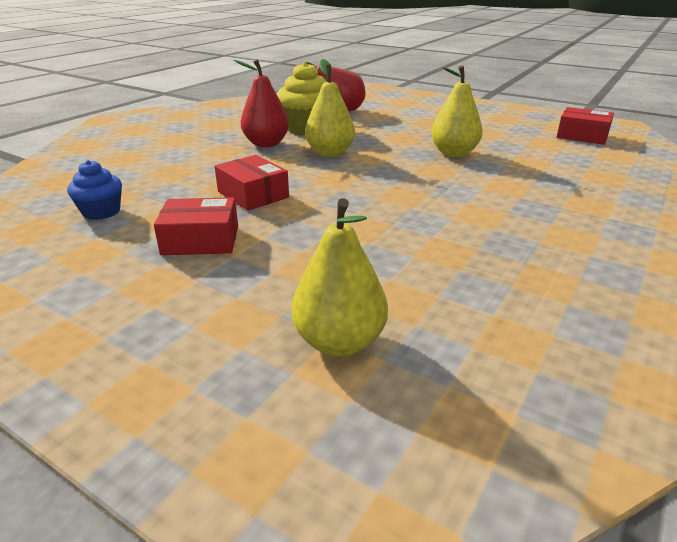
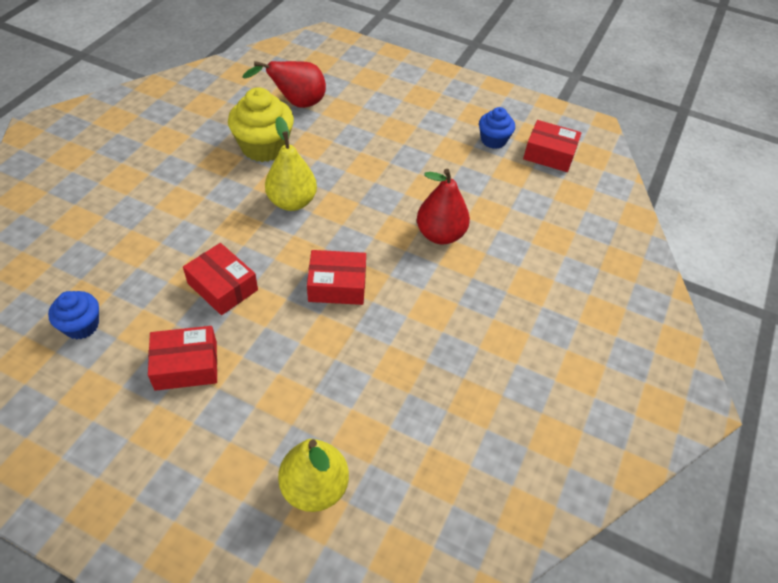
camera: 10 degrees left, 20 degrees up
red pear [233,59,289,147] -> red pear moved to [417,169,470,245]
yellow pear [431,65,483,157] -> none
none -> red box [307,250,366,305]
none -> blue cupcake [479,107,515,149]

